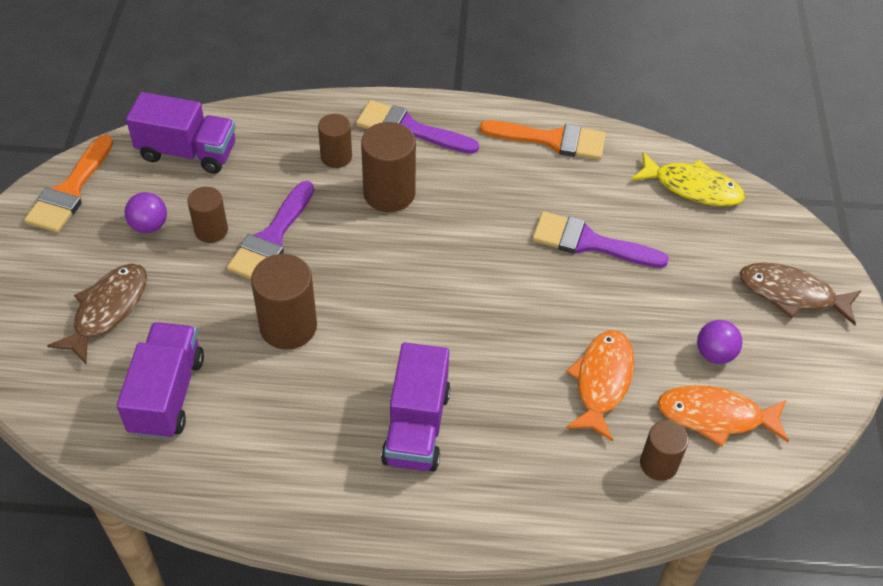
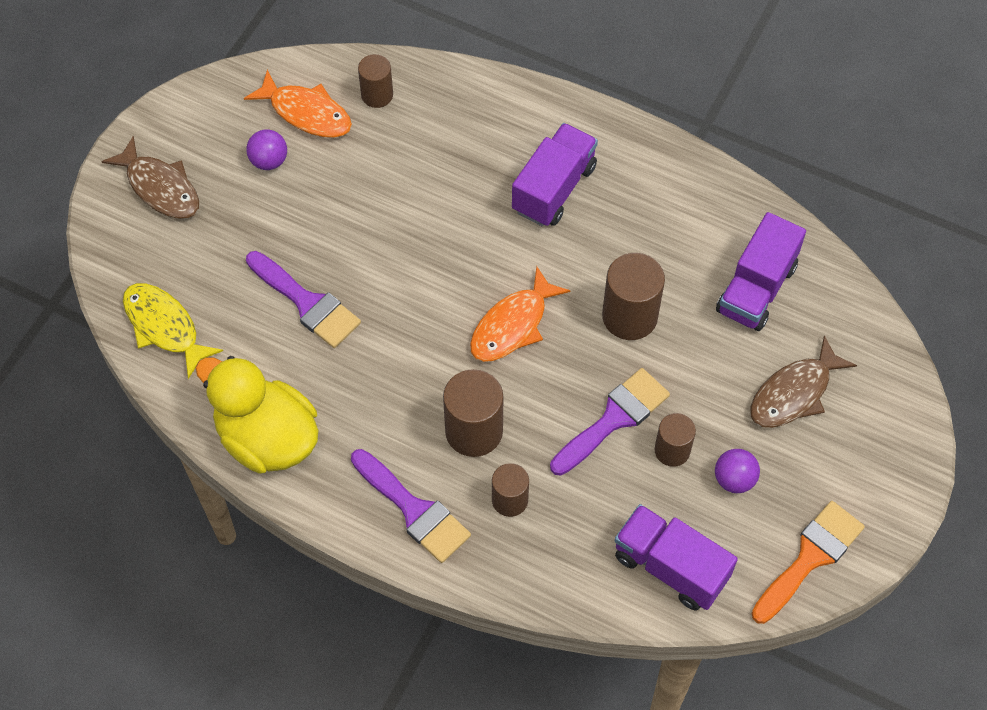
camera: 155 degrees left, 10 degrees up
orange brush [480,120,606,160] -> yellow duck [196,356,318,474]
orange fish [566,330,634,442] -> orange fish moved to [470,266,571,362]

